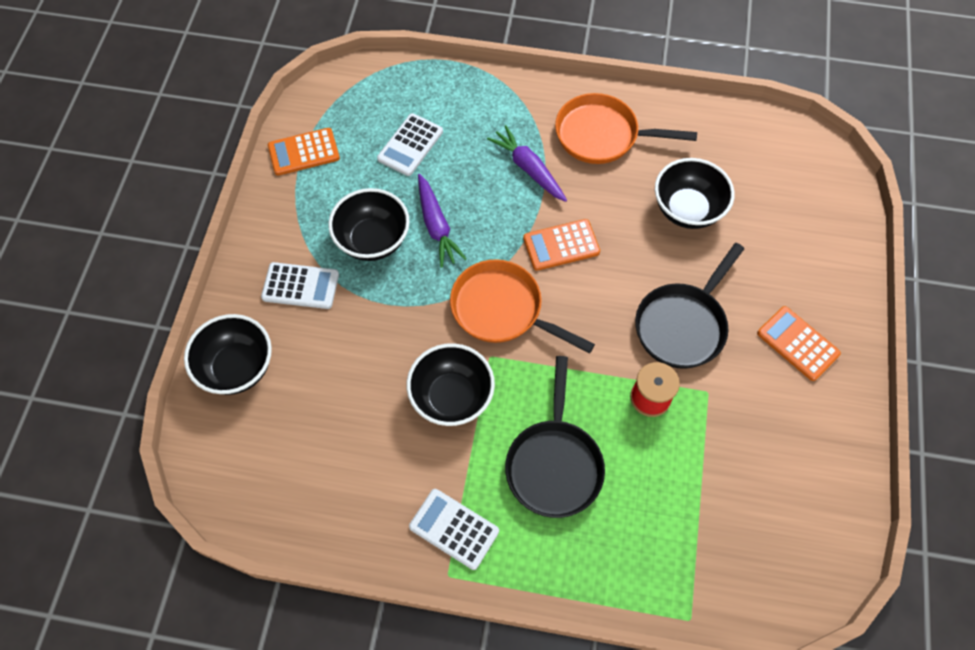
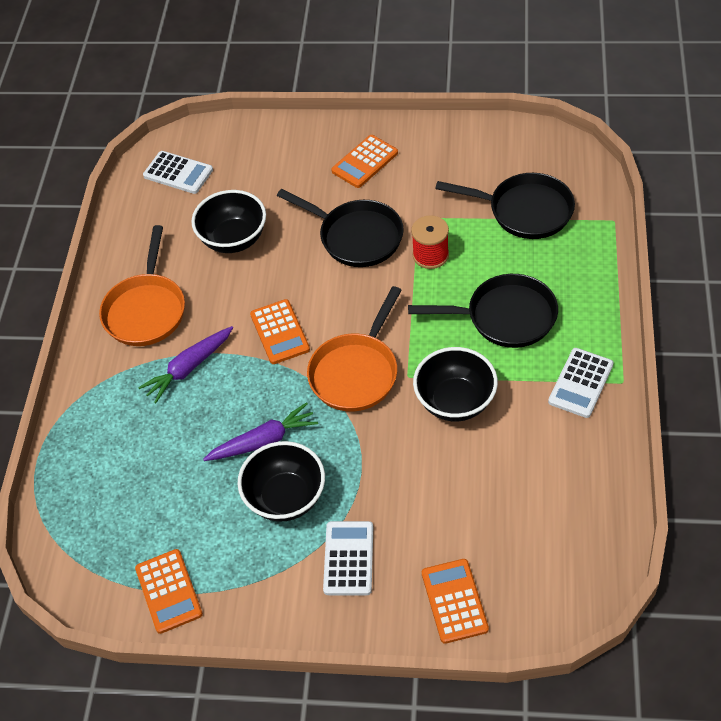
camera: 90 degrees left, 10 degrees down
black bowl [184,314,272,395] -> orange calculator [422,559,489,644]
white calculator [377,113,443,176] -> white calculator moved to [143,151,213,194]
none -> black pan [435,173,575,239]

